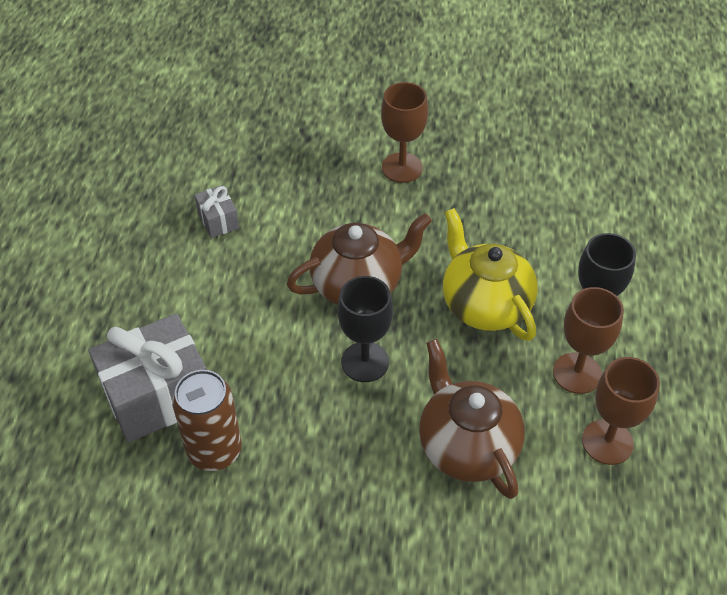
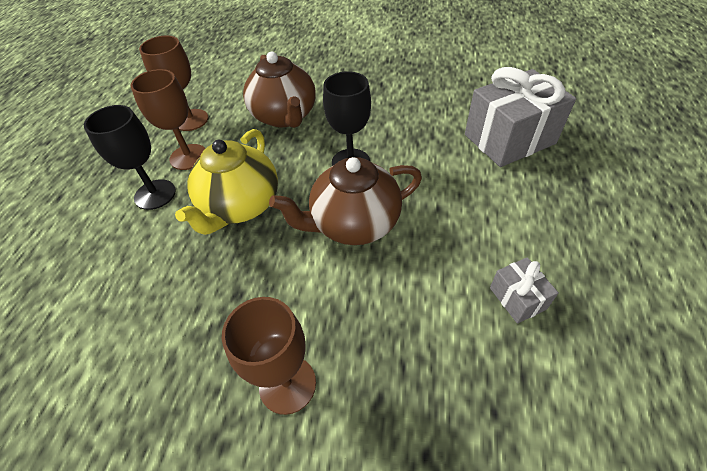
camera: 175 degrees left, 0 degrees up
brown can [172,370,242,471] -> none
yellow teapot [443,208,538,341] -> yellow teapot turned 45 degrees clockwise [175,129,278,235]

